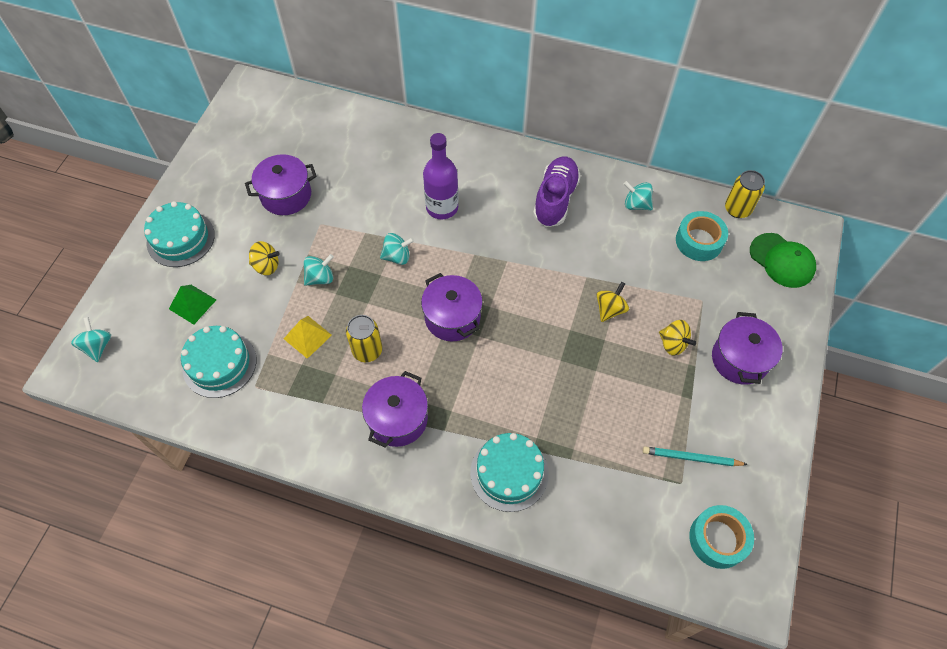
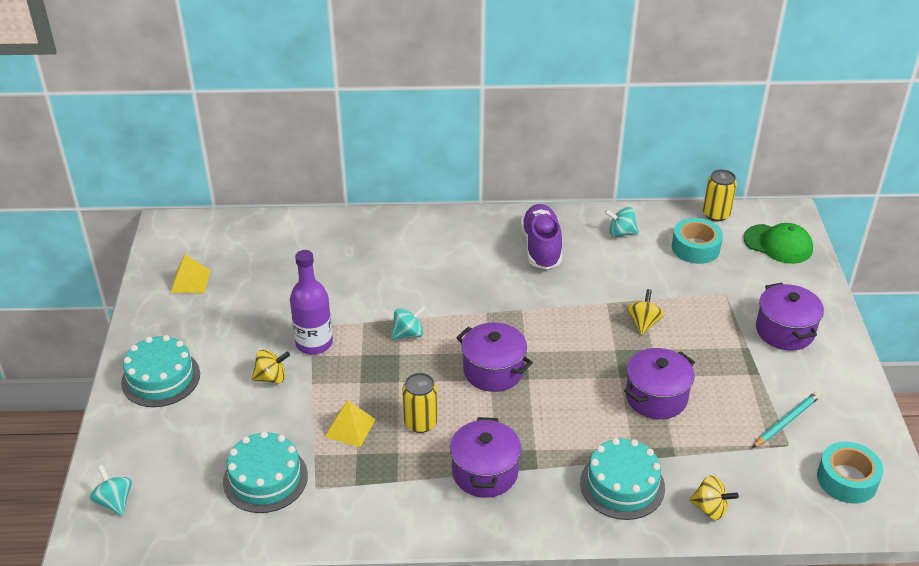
camera: 20 degrees left, 20 degrees down
green pyramid [169,285,216,325] -> none
purple pot [245,154,317,215] -> purple pot moved to [624,348,695,419]
turquoise spinning top [304,254,334,286] -> none
purple bottle [423,133,459,220] -> purple bottle moved to [290,250,333,354]
turquoise pencil [643,446,748,466] -> turquoise pencil turned 150 degrees clockwise [752,391,821,448]
yellow spinning top [659,320,696,356] -> yellow spinning top moved to [689,476,739,520]
none -> yellow pyramid [170,254,210,293]

